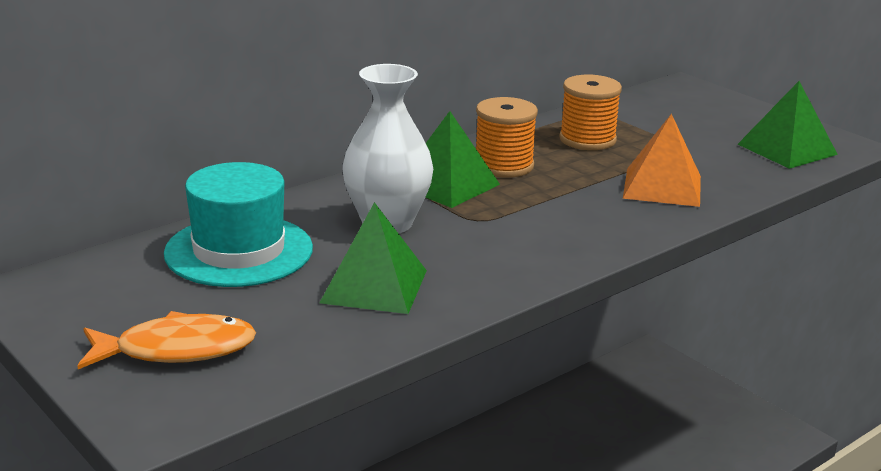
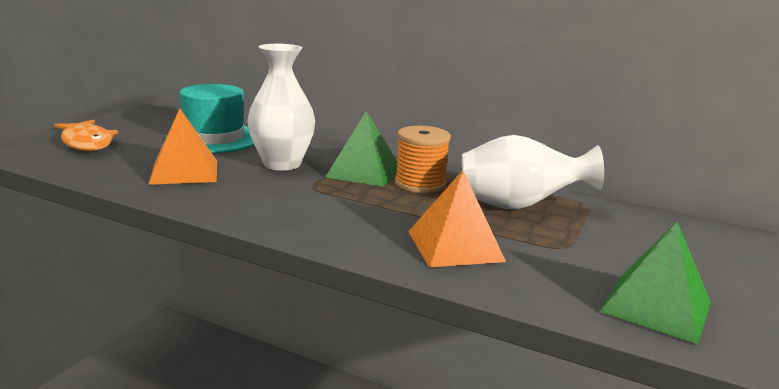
camera: 65 degrees right, 5 degrees down
green pyramid [320,202,427,314] -> orange pyramid [148,109,217,185]
orange spool [559,75,622,150] -> white vase [462,135,604,210]

